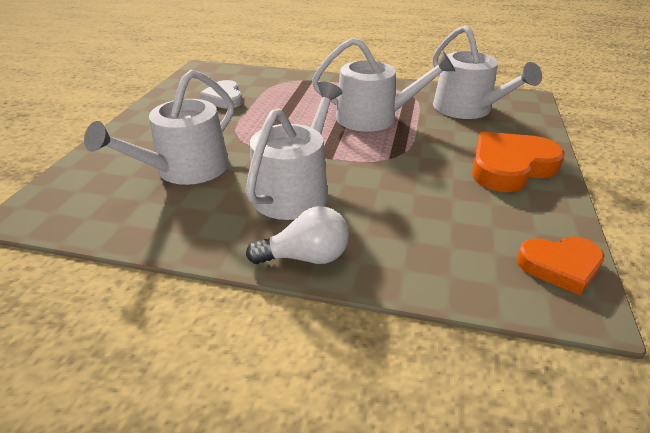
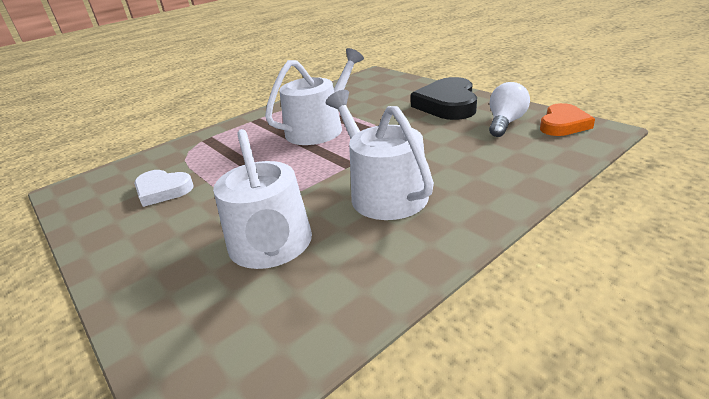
camera: 50 degrees left, 5 degrees down
white light bulb [246,206,349,264] -> white light bulb moved to [489,82,530,137]
white watering can [433,25,542,119] -> none
orange heart [472,132,565,192] -> black heart [411,77,477,120]

